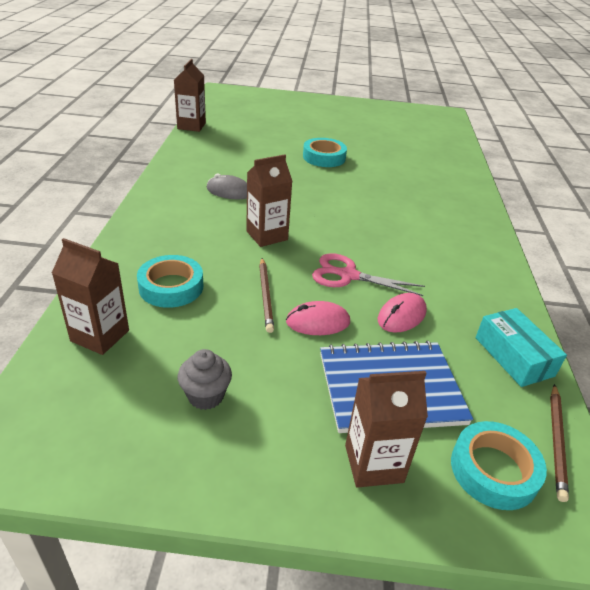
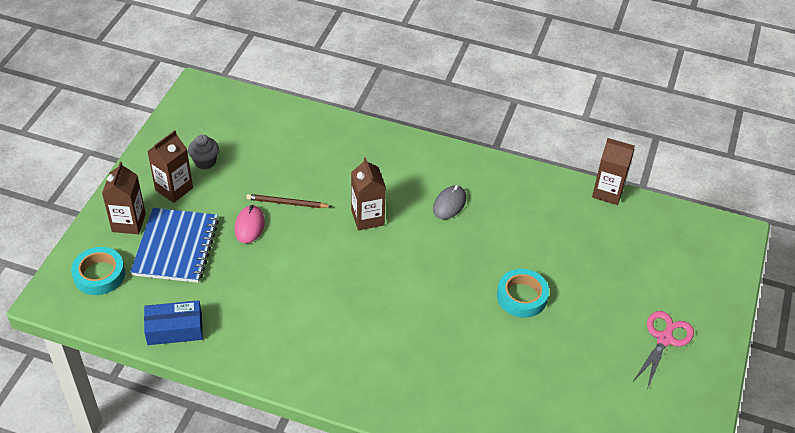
camera: 105 degrees right, 10 degrees up
brown carton [52,238,129,355] -> brown carton moved to [147,130,193,203]
turquoise tape [137,255,203,308] -> none
pink scissors [312,254,425,296] -> pink scissors moved to [634,311,694,389]
pink mouse [378,293,427,332] -> none
turquoise box [476,308,567,387] -> blue box [144,300,203,345]
brown pencil [550,384,569,502] -> none

